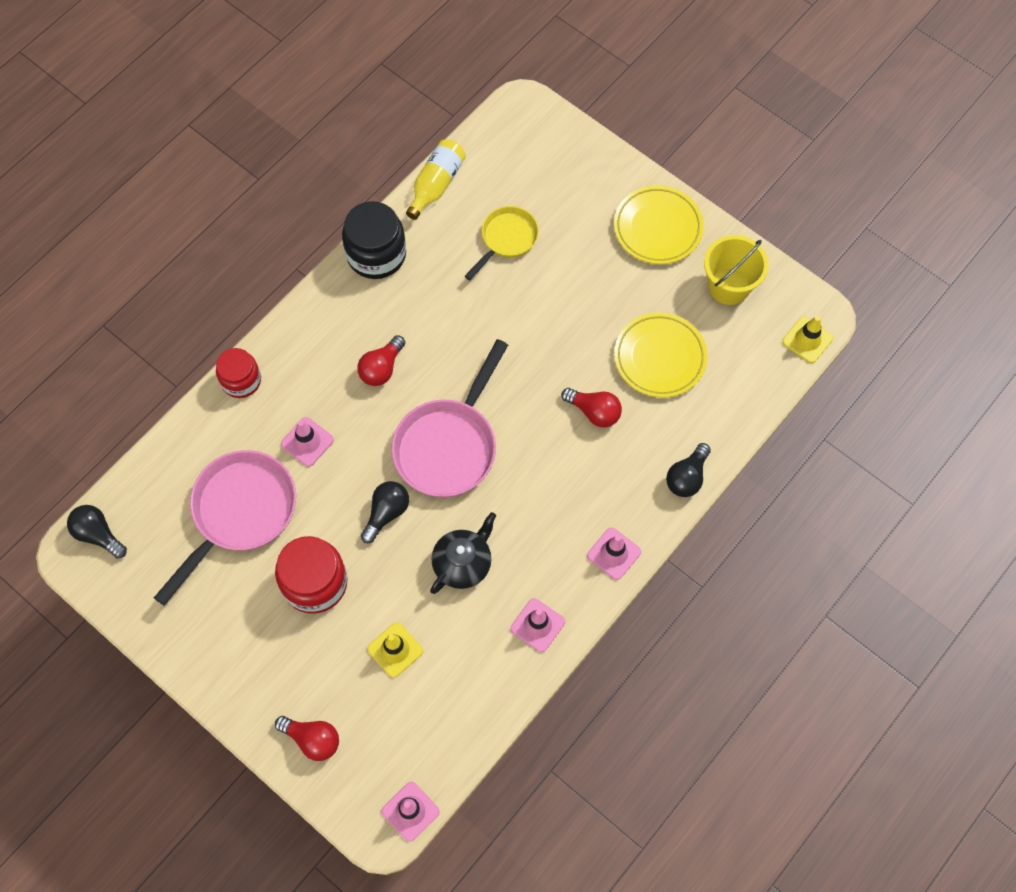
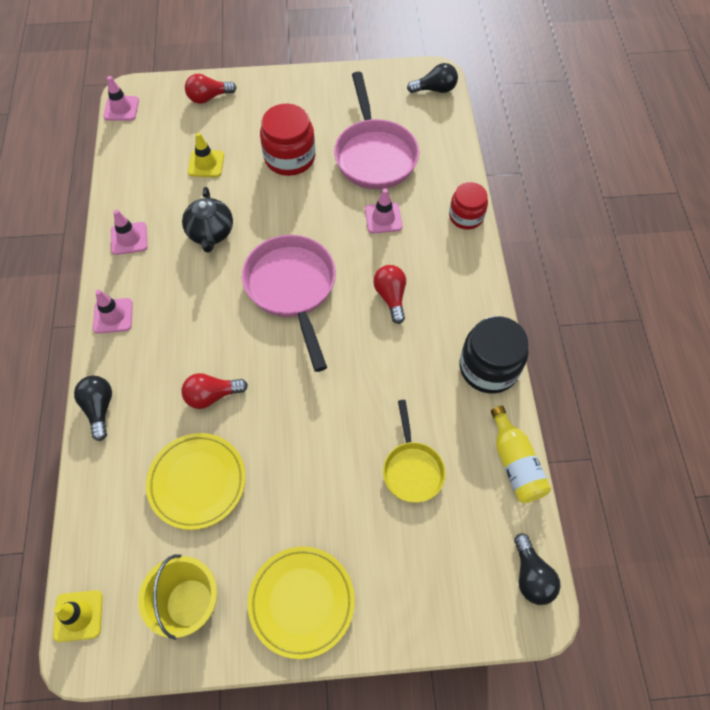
camera: 135 degrees right, 5 degrees down
black light bulb [361,481,409,543] -> black light bulb moved to [514,533,561,605]

